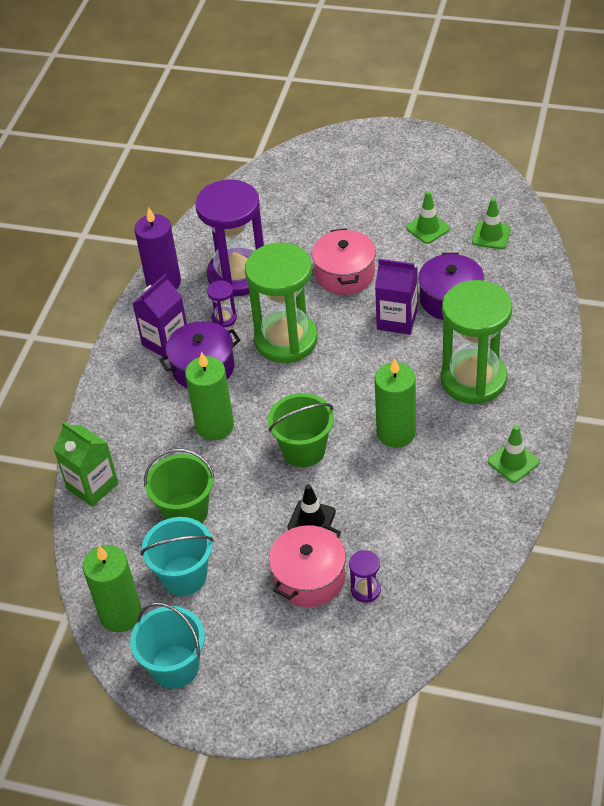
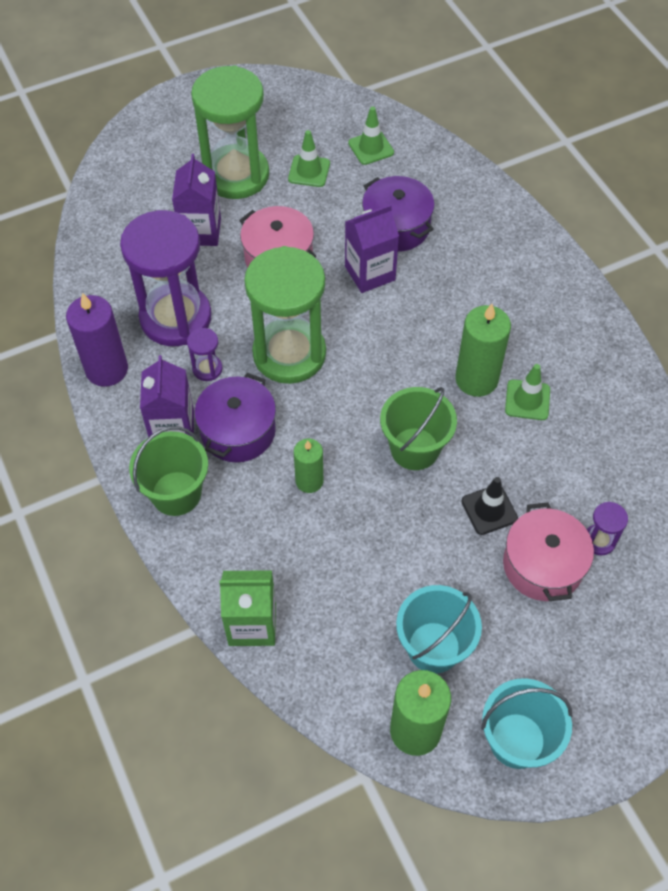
camera: 45 degrees left, 10 degrees up
green bucket [144,448,215,523] -> green bucket moved to [129,426,208,516]
green candle [185,352,234,441] -> green candle [294,439,323,493], size x0.62
green hourglass [441,280,512,404] -> green hourglass moved to [191,65,269,199]
green traffic cone [488,425,539,483] -> green traffic cone moved to [505,364,550,420]
none -> purple carton [172,154,221,246]

